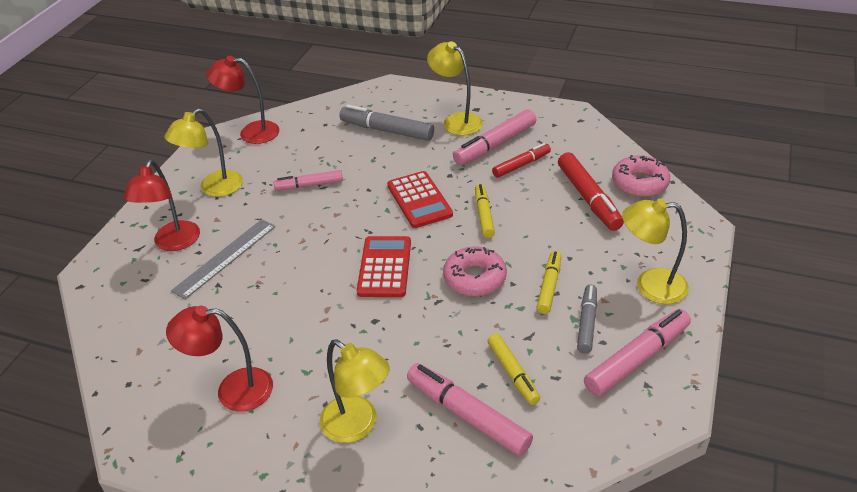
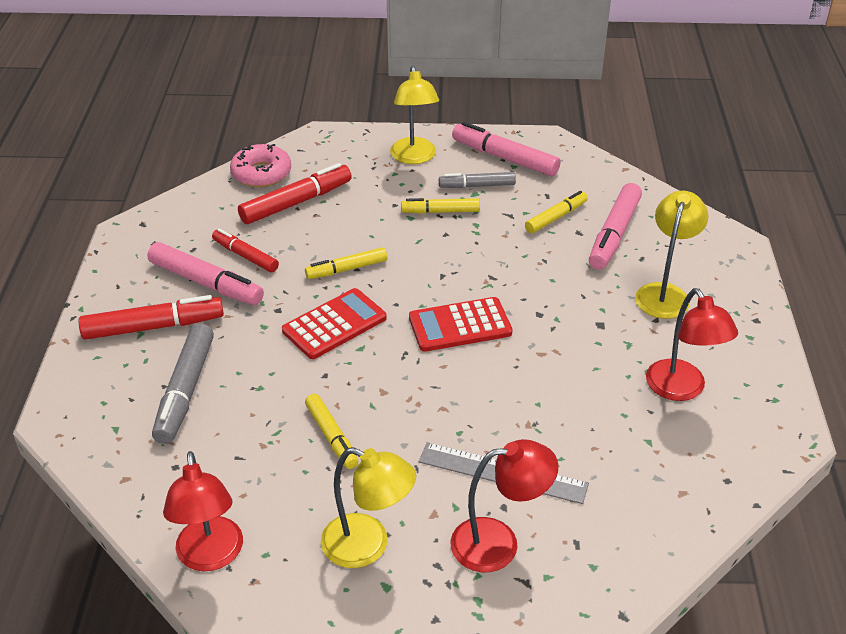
camera: 110 degrees left, 0 degrees up
pink marker [274,170,343,190] -> yellow marker [305,394,358,469]
yellow lamp [427,41,483,136] -> red marker [79,295,224,340]
pink donut [443,246,507,296] -> none

